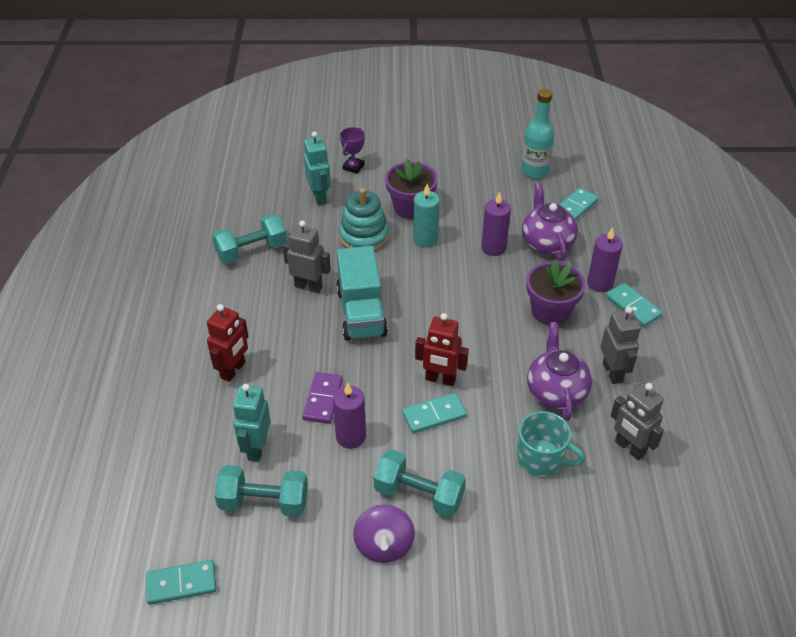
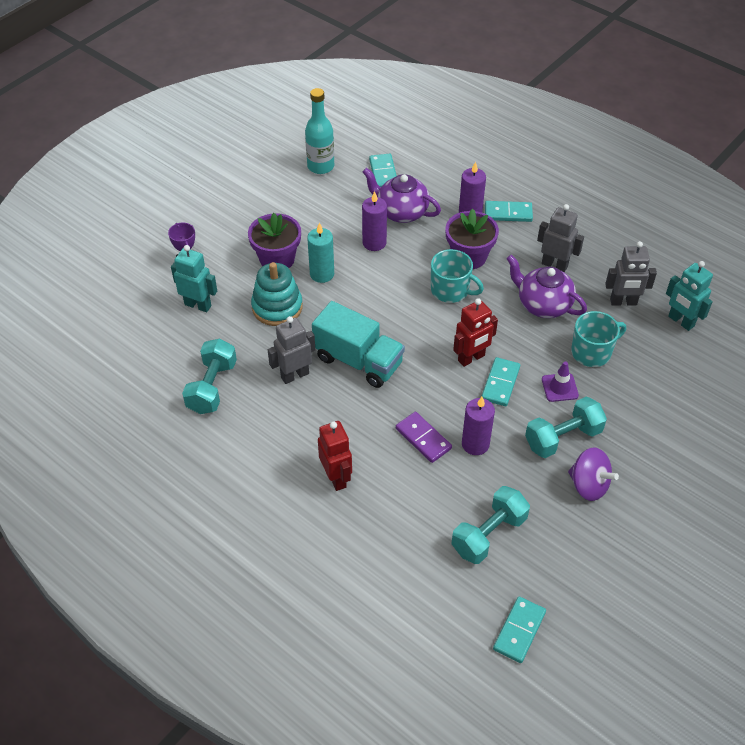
camera: 50 degrees left, 5 degrees up
turquoise robot [233,384,271,462] -> turquoise robot moved to [666,261,713,331]
none -> turquoise mug [431,249,484,303]
none -> purple traffic cone [542,361,579,402]

